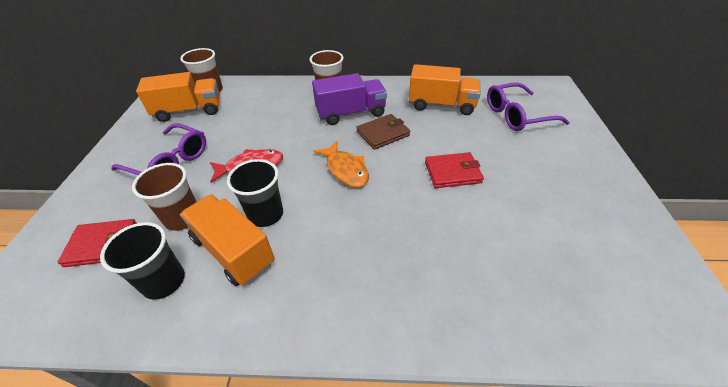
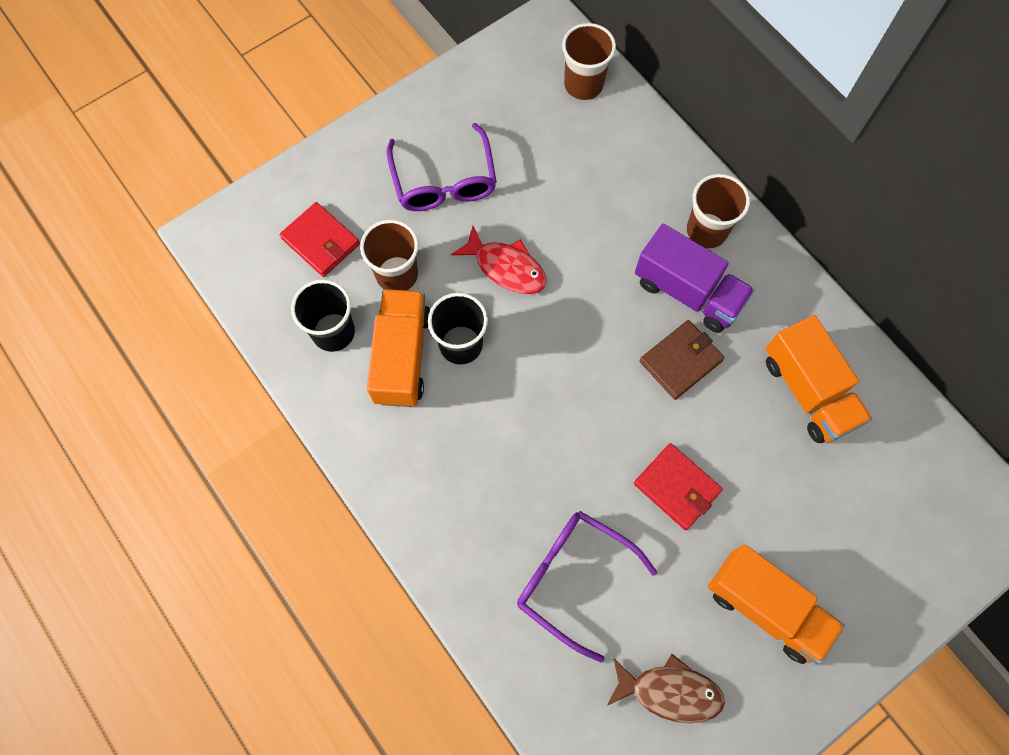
camera: 50 degrees right, 25 degrees up
orange truck [136,72,220,122] -> orange truck moved to [708,545,845,664]
orange fish [313,141,369,187] -> none
brown wallet [356,114,410,150] -> brown wallet turned 60 degrees counterclockwise [640,320,724,400]
purple glasses [487,83,570,131] -> purple glasses moved to [517,511,657,663]
none -> brown fish [608,654,725,723]

